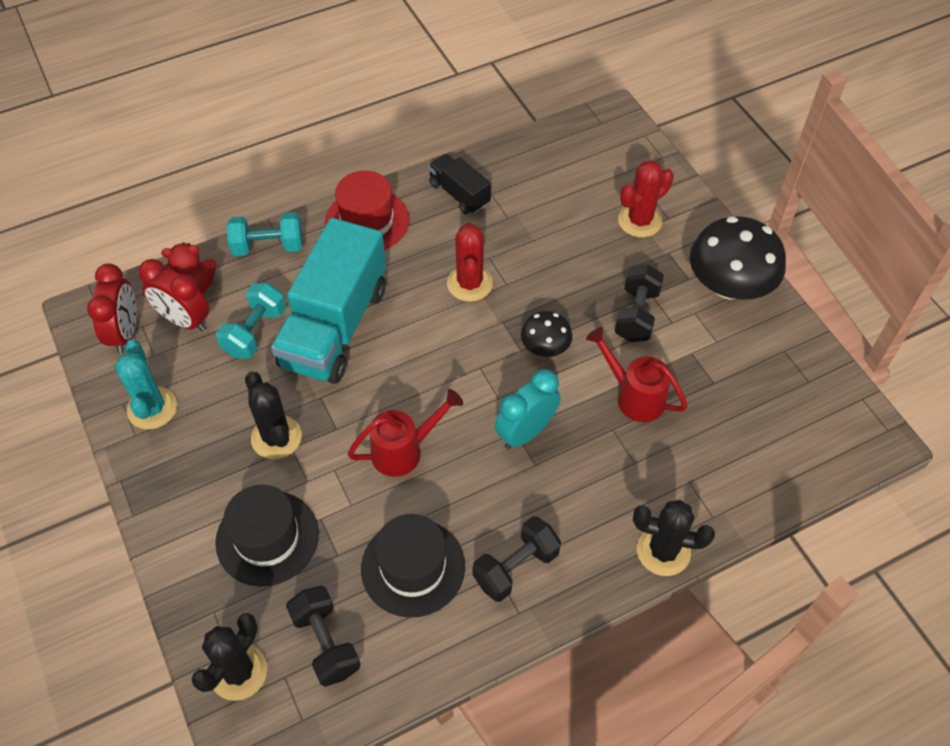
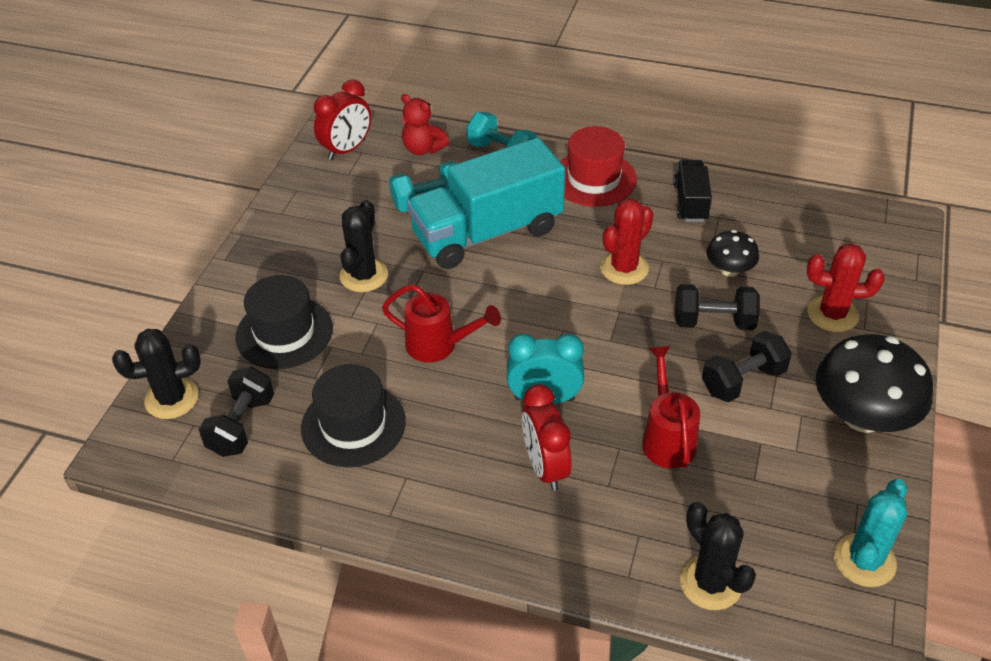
camera: 45 degrees right, 10 degrees down
turquoise cactus [115,340,177,430] -> turquoise cactus moved to [834,479,907,587]
red clock [139,259,209,332] -> red clock moved to [522,384,571,491]
black dumbbell [473,516,561,602] -> black dumbbell moved to [675,284,760,330]
black mushroom [521,311,572,357] -> black mushroom moved to [706,230,759,277]
black cactus [633,500,715,576] -> black cactus moved to [680,502,756,610]

